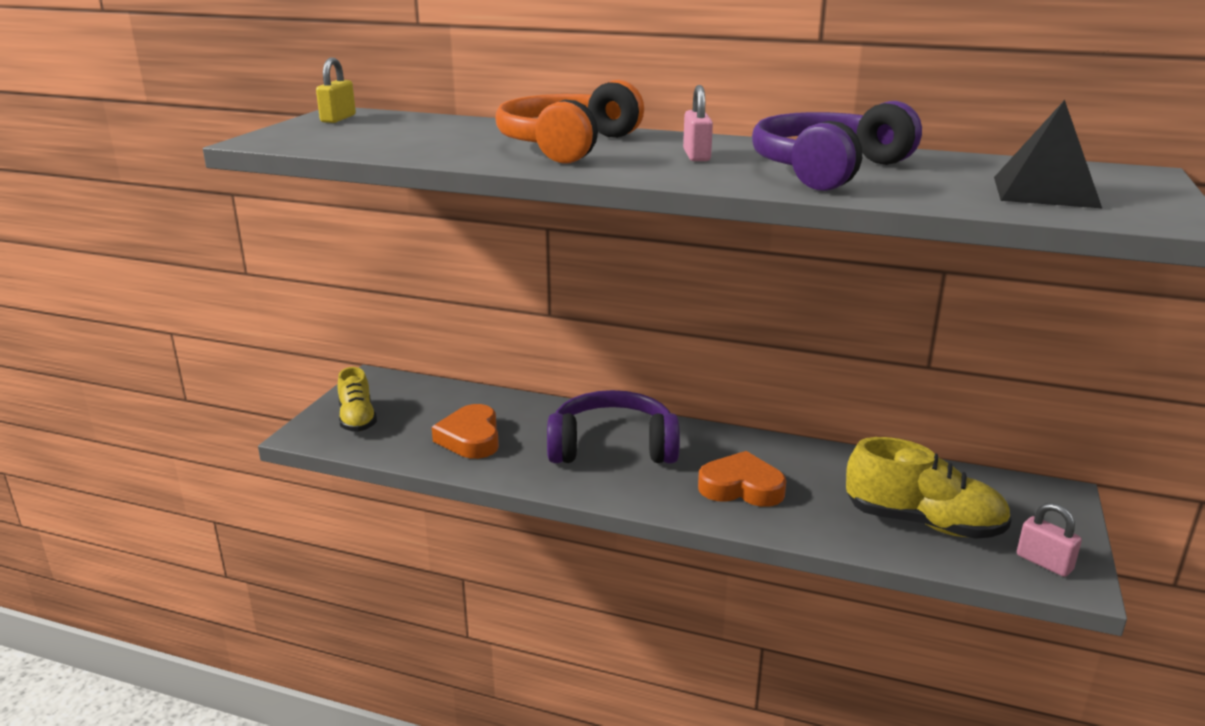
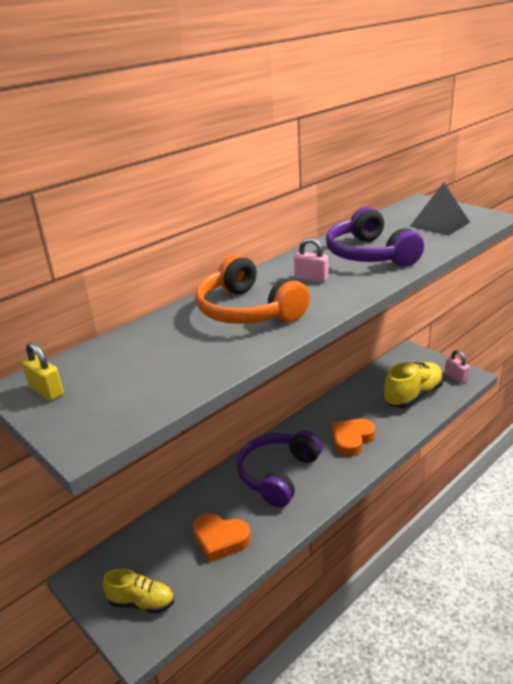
camera: 60 degrees left, 5 degrees up
pink padlock [1017,503,1082,577] -> pink padlock turned 75 degrees clockwise [445,350,470,384]

